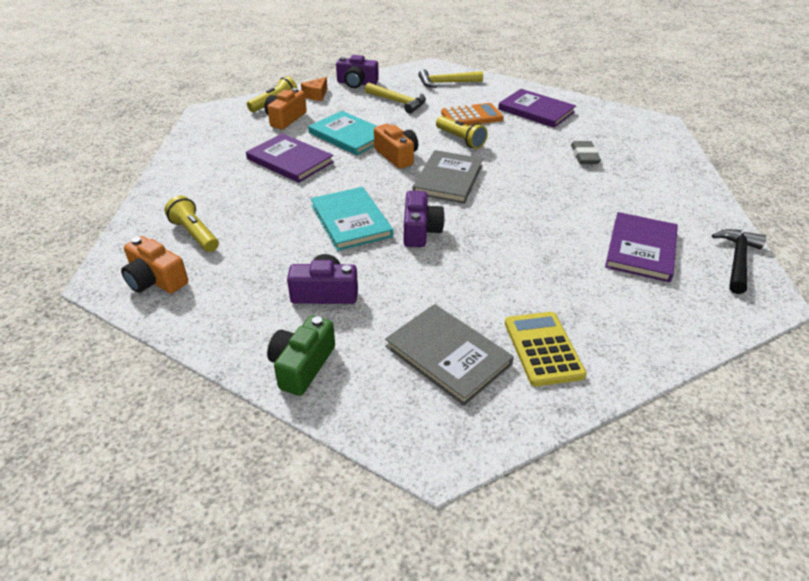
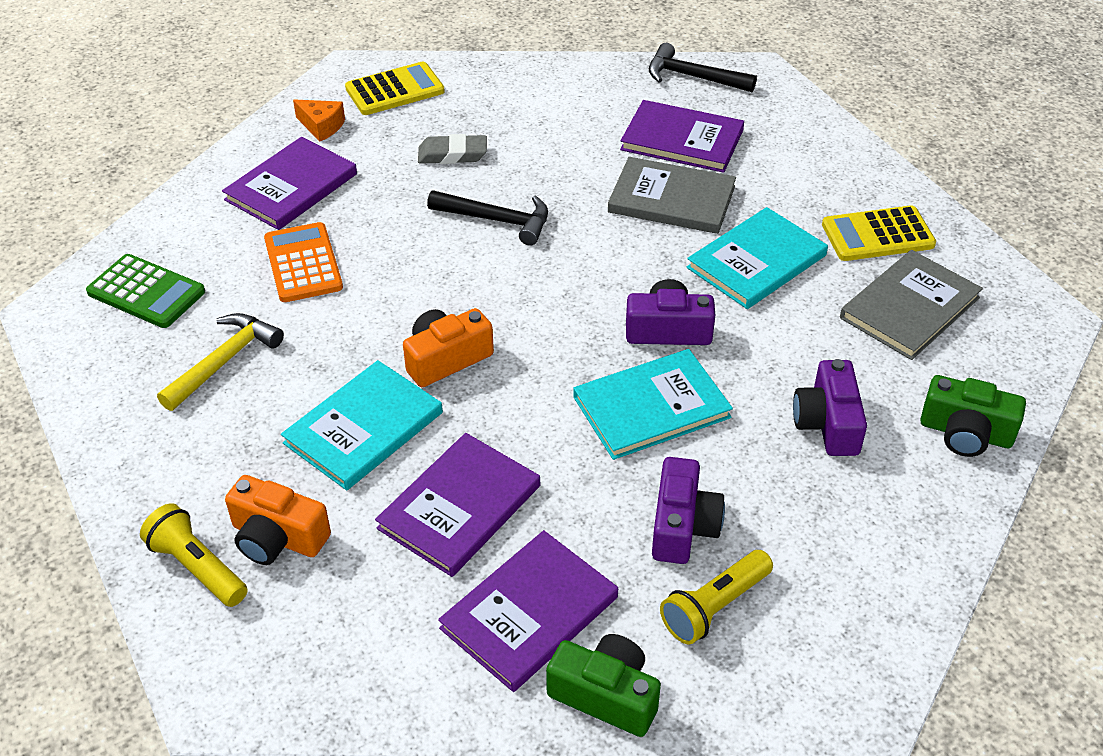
camera: 90 degrees left, 5 degrees up
orange camera [121,236,188,293] -> none
orange cheese [301,77,327,101] -> orange cheese moved to [293,99,345,142]
purple camera [336,55,379,88] -> purple camera moved to [652,457,725,564]
grey book [412,150,483,204] -> grey book moved to [608,157,736,234]
yellow hammer [418,69,483,88] -> green calculator [86,254,205,328]
yellow flashlight [436,116,488,149] -> none
none -> yellow calculator [345,62,445,115]
none -> black hammer [427,190,548,246]
none -> purple book [438,530,618,692]
none -> green camera [546,634,661,737]
none -> turquoise book [687,207,828,309]

